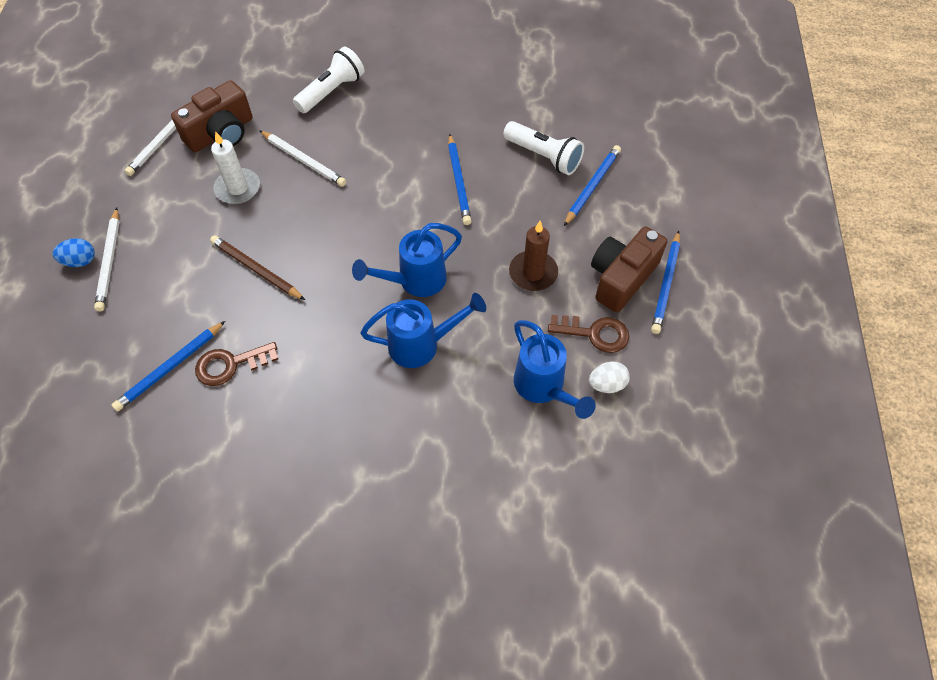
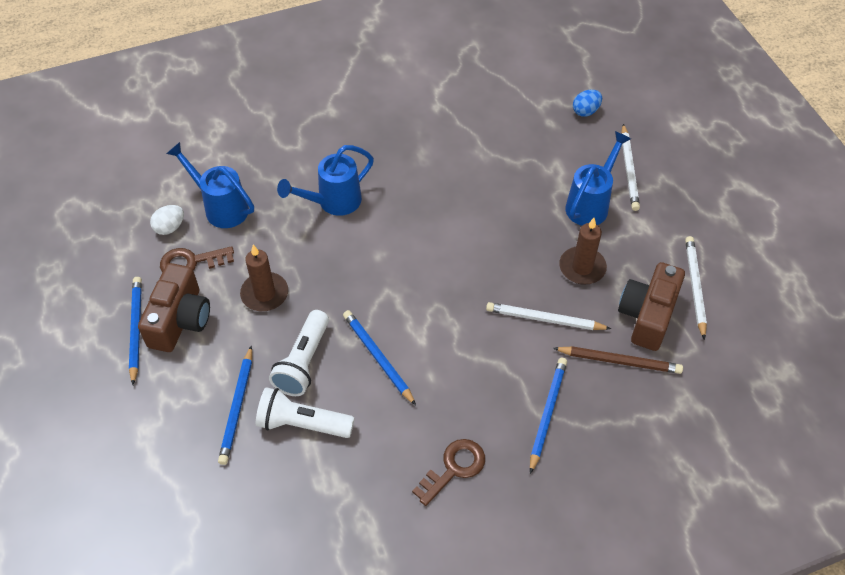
camera: 155 degrees right, 5 degrees down
blue egg [52,238,95,267] -> blue egg moved to [573,90,602,117]
white pencil [94,208,119,311] -> white pencil turned 150 degrees counterclockwise [621,124,640,211]
blue pencil [112,321,225,411] -> blue pencil moved to [530,357,567,474]
brown key [195,342,278,386] -> brown key moved to [412,439,485,506]
brown pencil [210,235,305,300] -> brown pencil moved to [553,346,683,374]
white candle [211,131,260,204] -> brown candle [559,218,607,285]
white flashlight [293,46,364,113] -> white flashlight moved to [269,310,329,396]
blue watering can [352,223,462,297] -> blue watering can moved to [565,131,631,226]

